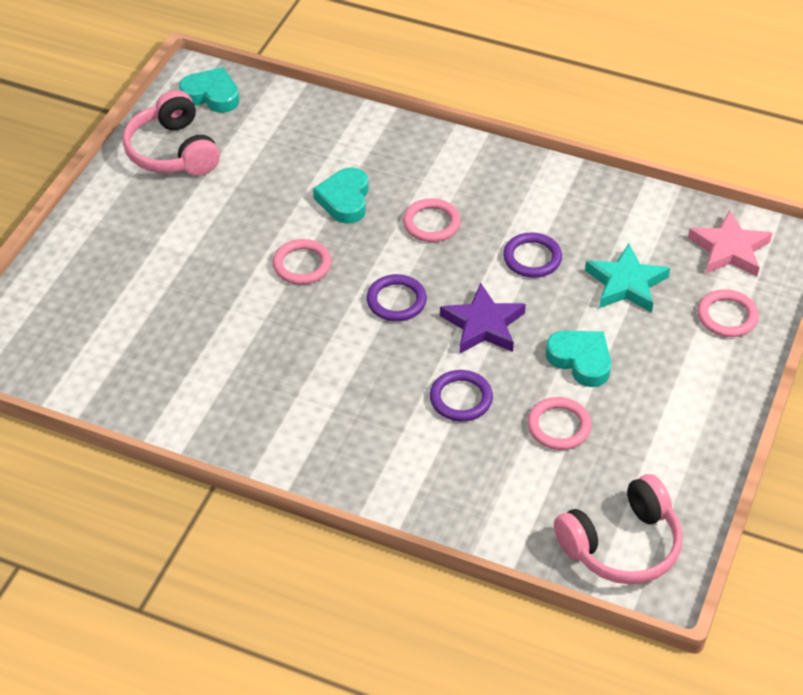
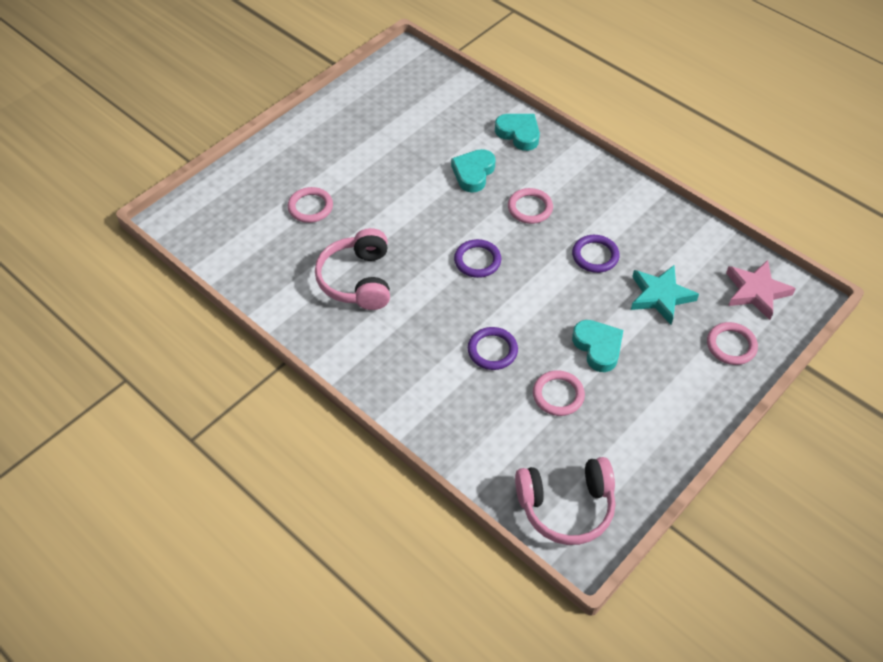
camera: 20 degrees right, 5 degrees up
pink headphones [123,90,220,176] -> pink headphones moved to [315,228,390,310]
turquoise heart [179,67,240,113] -> turquoise heart moved to [495,114,540,151]
pink ring [273,239,332,285] -> pink ring moved to [288,187,333,223]
purple star [440,283,526,354] -> none

